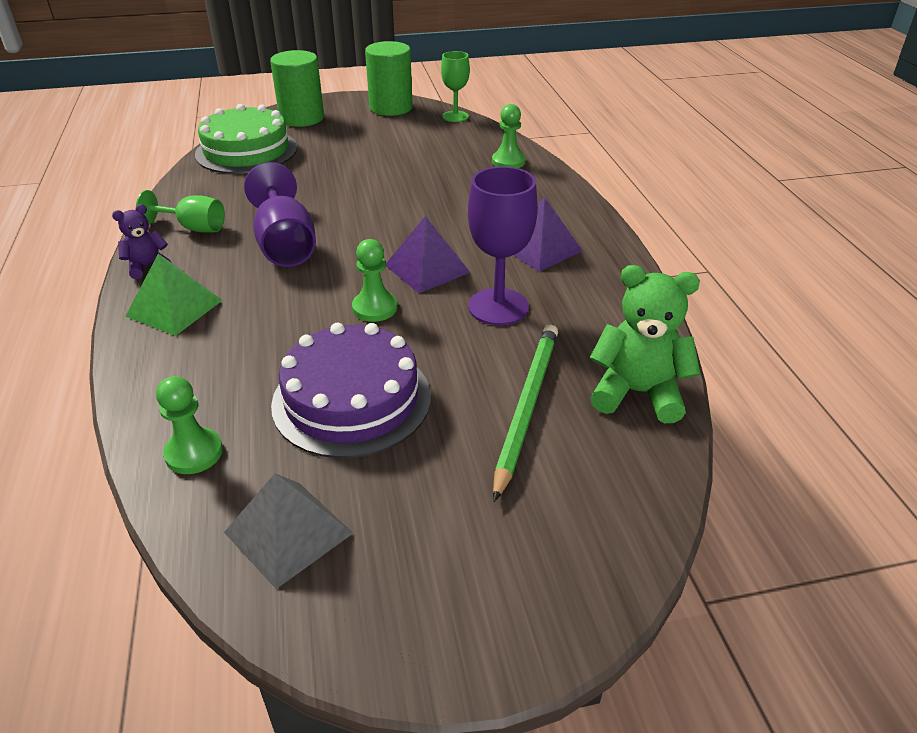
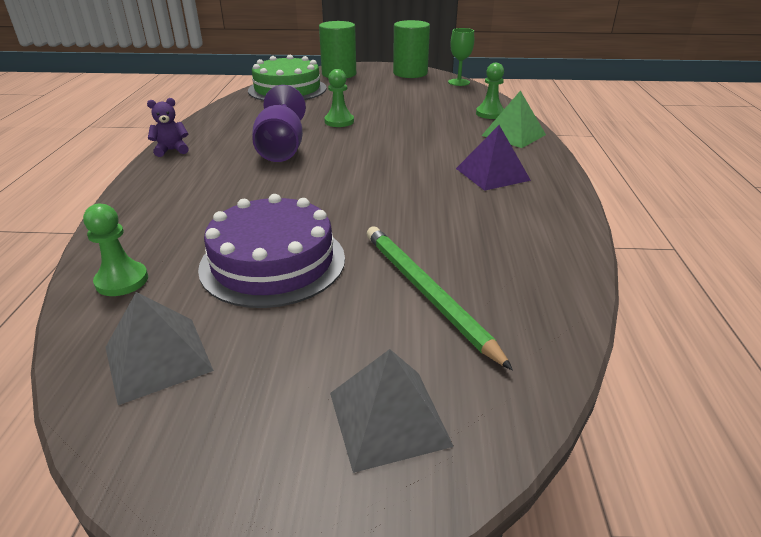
camera: 15 degrees right, 5 degrees down
green pyramid [125,253,223,336] -> green pyramid moved to [481,91,546,148]
green goblet [136,190,225,233] -> none
green pawn [352,239,397,322] -> green pawn moved to [324,69,354,127]
purple pyramid [386,216,471,293] -> none
purple goblet [468,166,538,325] -> none
green pencil [493,325,558,502] -> green pencil turned 60 degrees counterclockwise [367,227,513,371]
green teddy bear [590,265,700,423] -> none
none -> grey pyramid [330,349,454,473]

